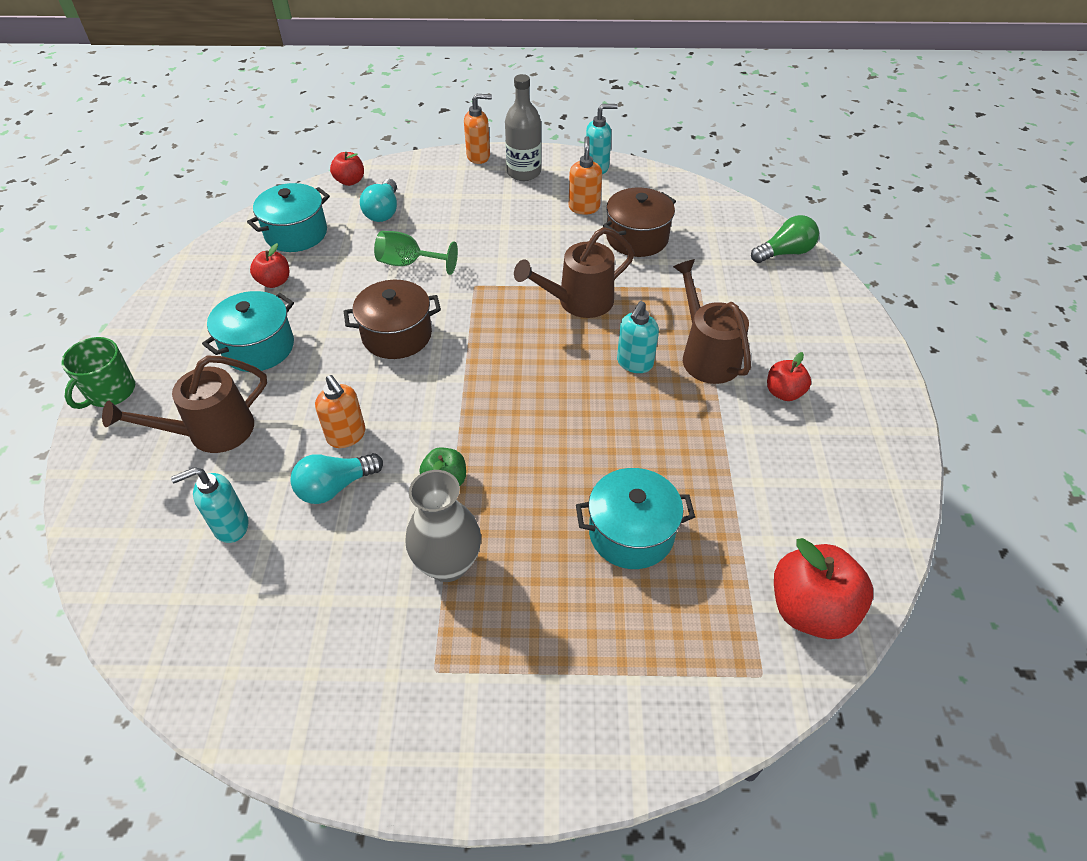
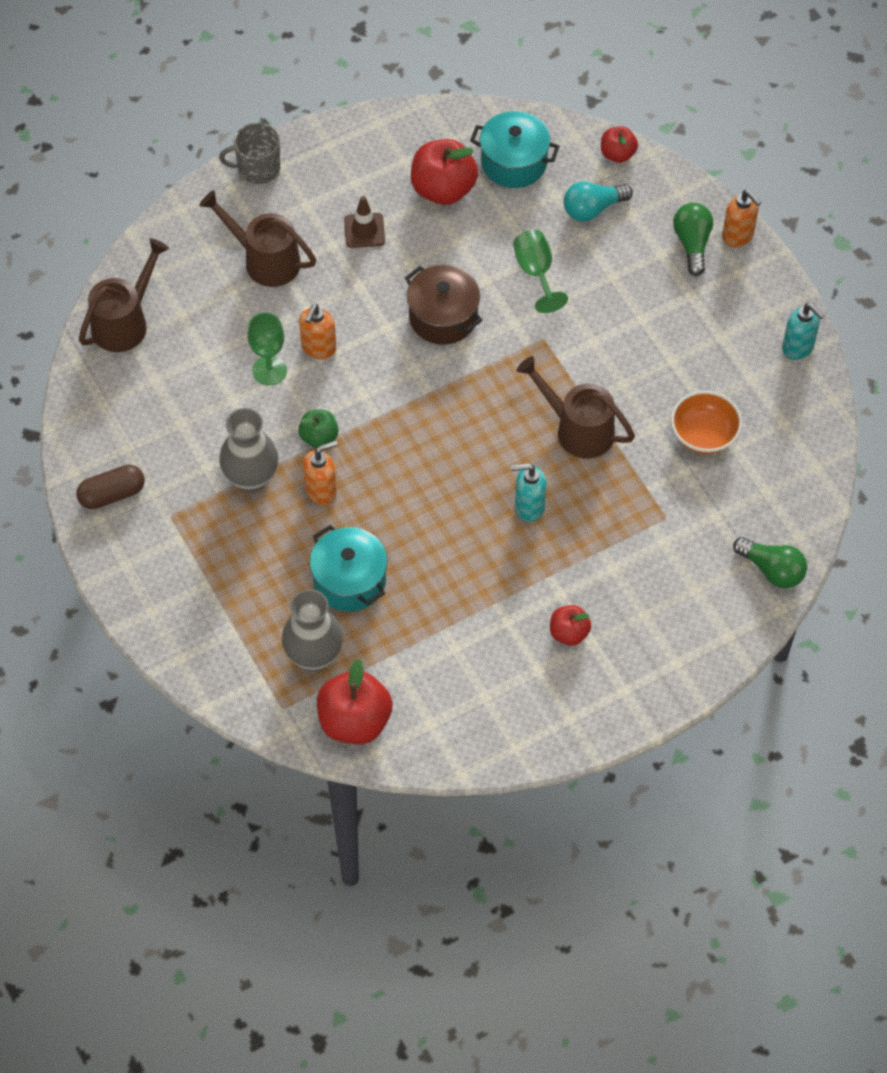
camera: 60 degrees right, 10 degrees up
green mug [61,337,135,409] -> grey mug [219,123,280,184]
turquoise soap dispenser [171,467,249,543] -> none
turquoise pot [202,291,294,372] -> brown traffic cone [344,196,385,248]
red apple [250,243,289,288] -> red apple [411,139,478,205], size x1.79
turquoise light bulb [290,453,383,504] -> green goblet [247,312,287,386]
grey bottle [505,74,541,181] -> none
orange soap dispenser [569,136,602,215] -> orange soap dispenser moved to [303,440,338,505]
brown pot [603,188,676,257] -> orange bowl [671,391,742,454]
brown watering can [673,259,751,384] -> brown watering can moved to [79,238,169,352]
none -> brown capsule [76,465,145,509]
none -> grey vase [282,589,343,671]
none -> green light bulb [673,203,713,276]

